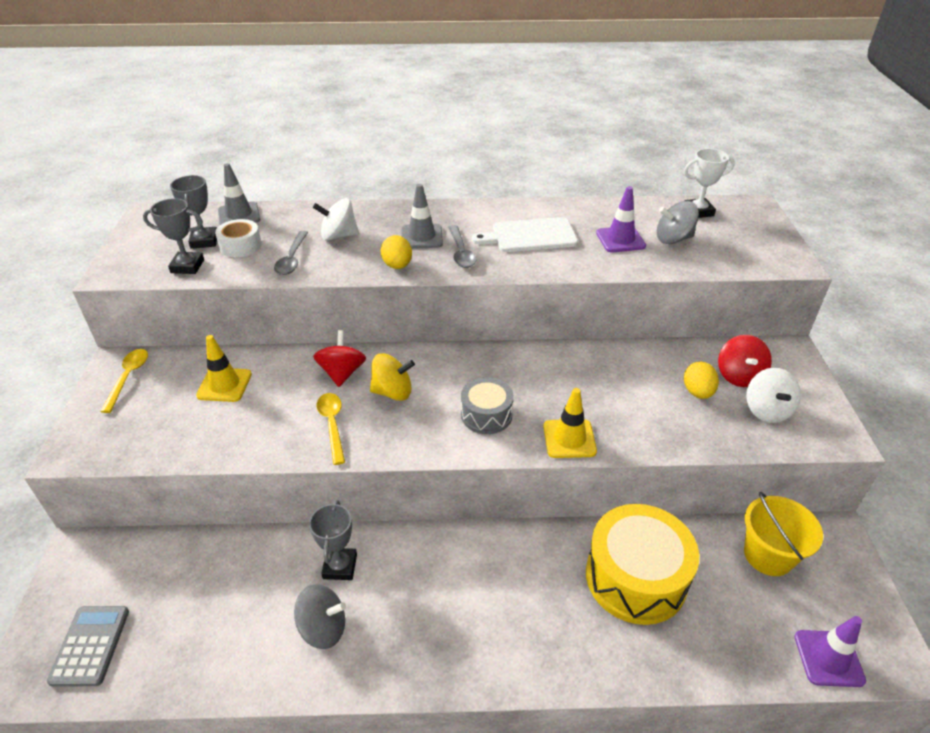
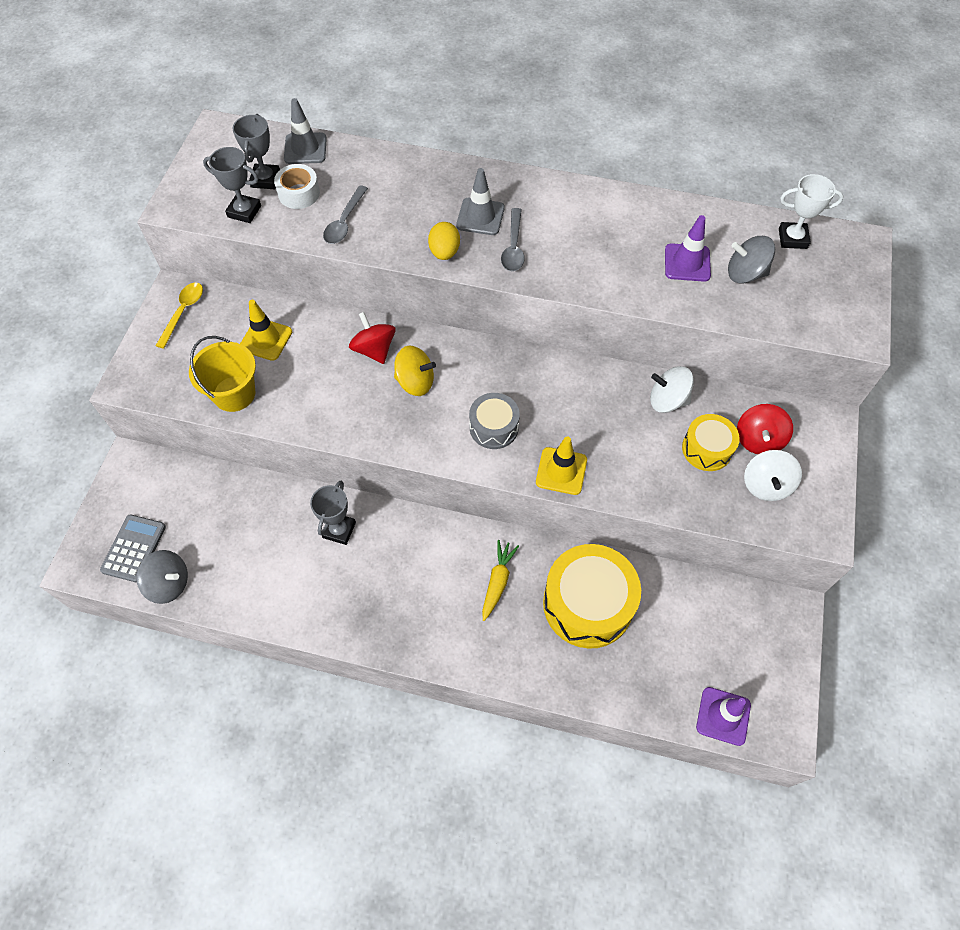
camera: 15 degrees right, 20 degrees up
grey spinning top [294,584,346,649] -> grey spinning top moved to [136,550,188,604]
white spinning top [313,198,359,241] -> white spinning top moved to [650,366,694,413]
red spinning top [313,330,366,387] -> red spinning top turned 45 degrees counterclockwise [349,312,396,364]
yellow spoon [317,393,345,465] -> none
white cutting board [472,217,578,252] -> none
yellow egg [684,362,719,399] -> yellow drum [682,414,739,471]
yellow bucket [744,492,823,576] -> yellow bucket moved to [189,336,256,412]
none -> yellow carrot [482,540,519,621]

